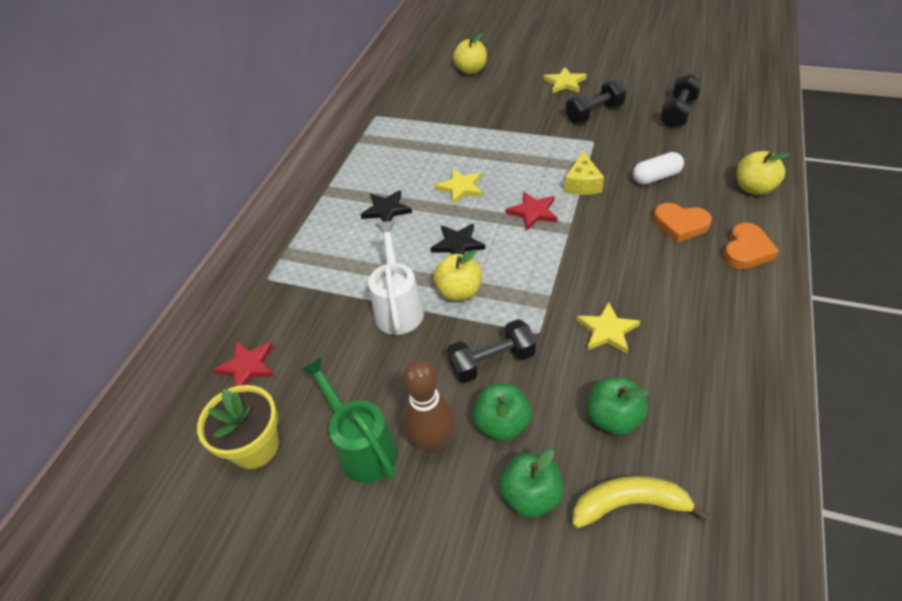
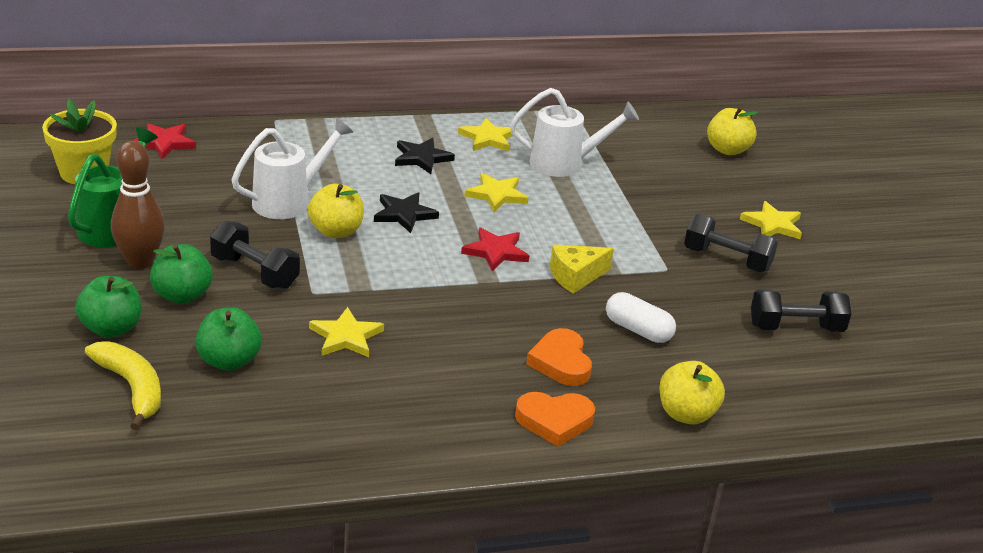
camera: 50 degrees right, 15 degrees down
none -> yellow star [458,118,517,152]
none -> white watering can [510,88,639,177]

